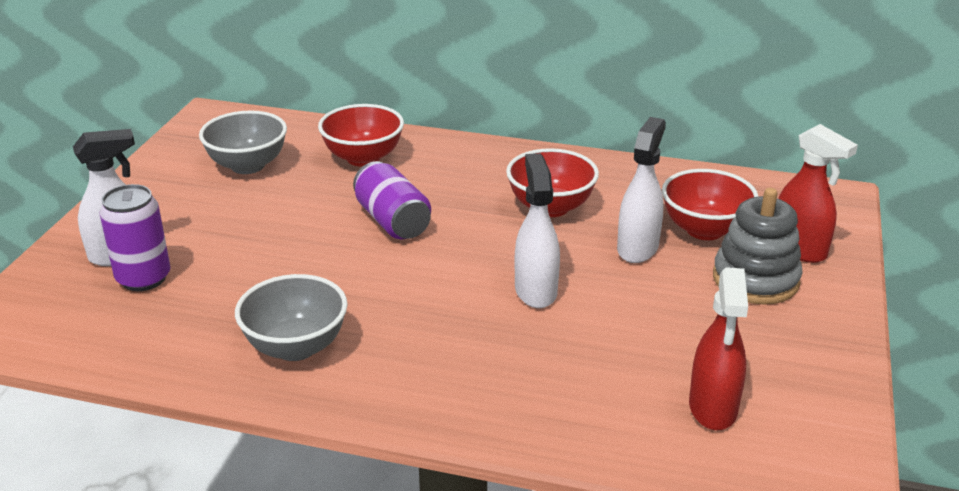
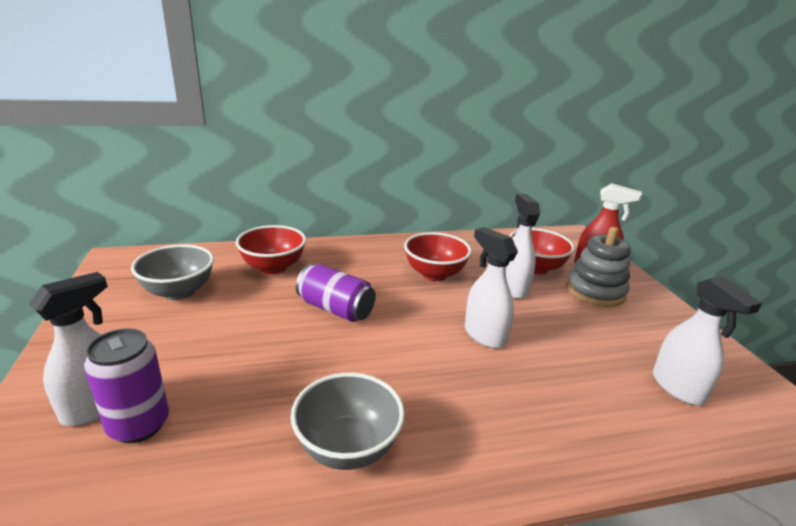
camera: 30 degrees left, 5 degrees down
red spray bottle [689,267,748,430] -> white spray bottle [653,276,762,405]

